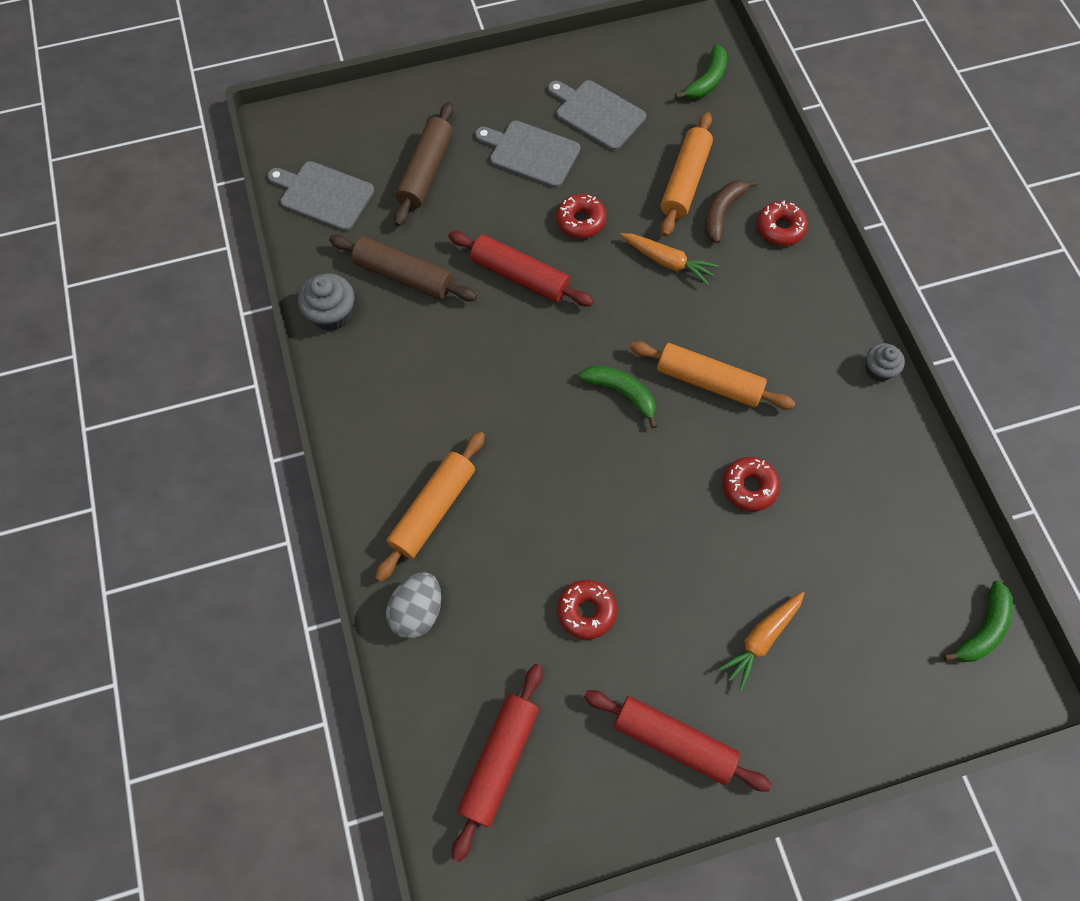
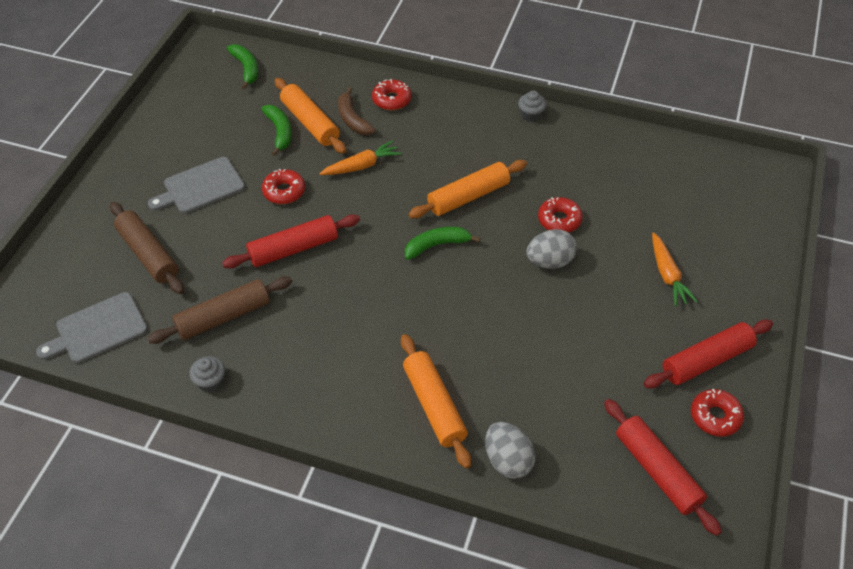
camera: 55 degrees left, 15 degrees down
grey cupcake [298,273,354,331] -> grey cupcake [189,356,225,392], size x0.66
grey cutting board [548,80,646,151] -> none
red donut [557,580,617,640] -> red donut moved to [691,389,744,437]
green banana [943,580,1013,662] -> green banana moved to [262,105,292,156]
none -> grey egg [526,229,577,269]

